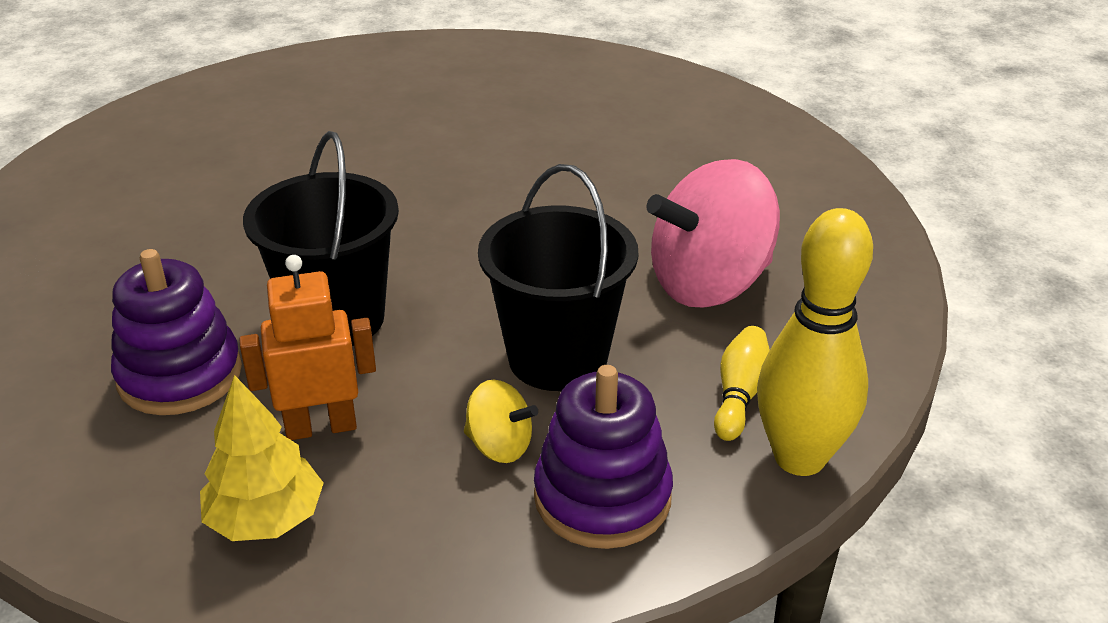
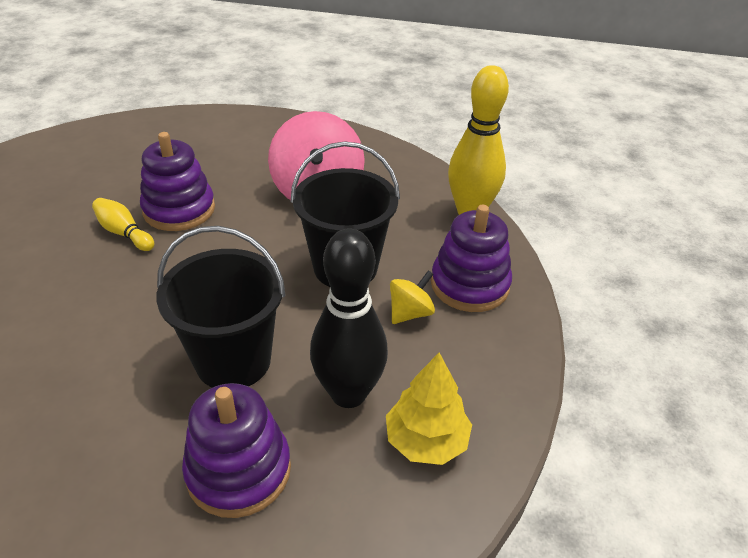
camera: 70 degrees left, 5 degrees up
orange robot [240,255,376,440] -> black bowling pin [310,228,388,408]
yellow bowling pin [714,326,770,441] -> yellow bowling pin moved to [92,198,154,251]
none -> purple stacking toy [140,132,215,231]

